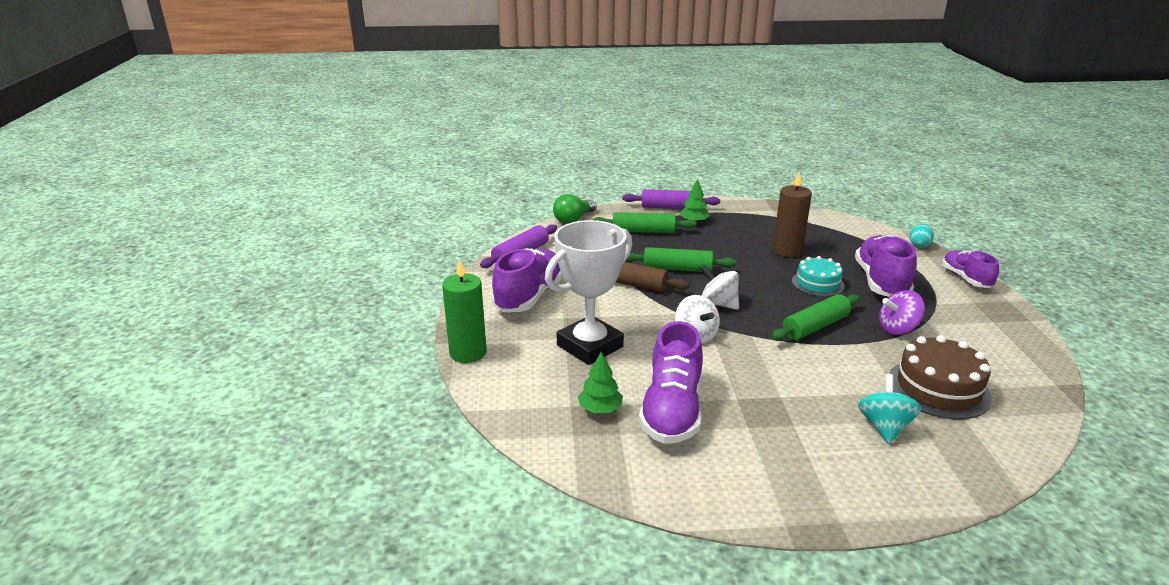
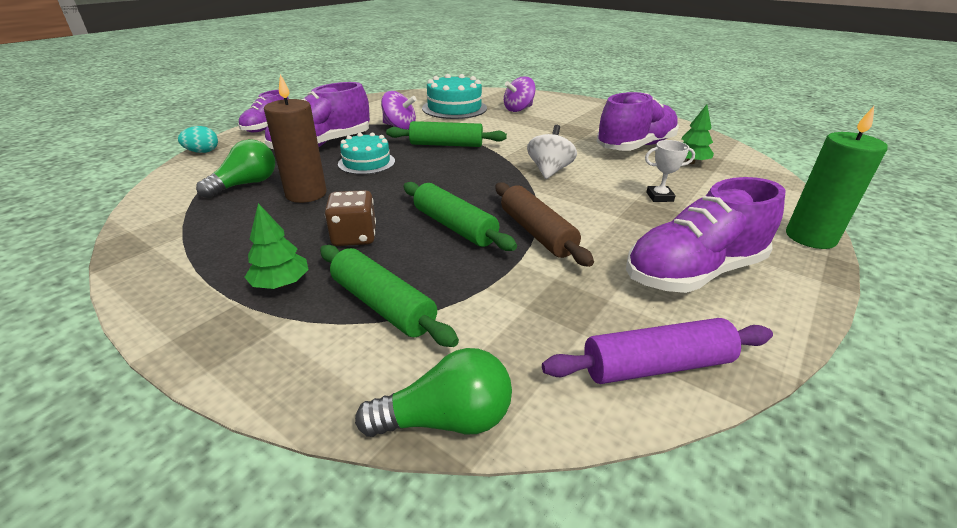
camera: 140 degrees left, 5 degrees up
white trophy [545,220,633,365] -> white trophy [645,140,695,202], size x0.40
purple rolling pin [622,189,720,209] -> none
white spinning top [700,265,739,310] -> none
turquoise spinning top [858,374,921,444] -> purple spinning top [504,76,536,112]
brown cake [889,335,992,419] -> turquoise cake [422,74,487,119]
none -> green light bulb [196,139,275,198]
none -> brown dice [325,190,376,246]

